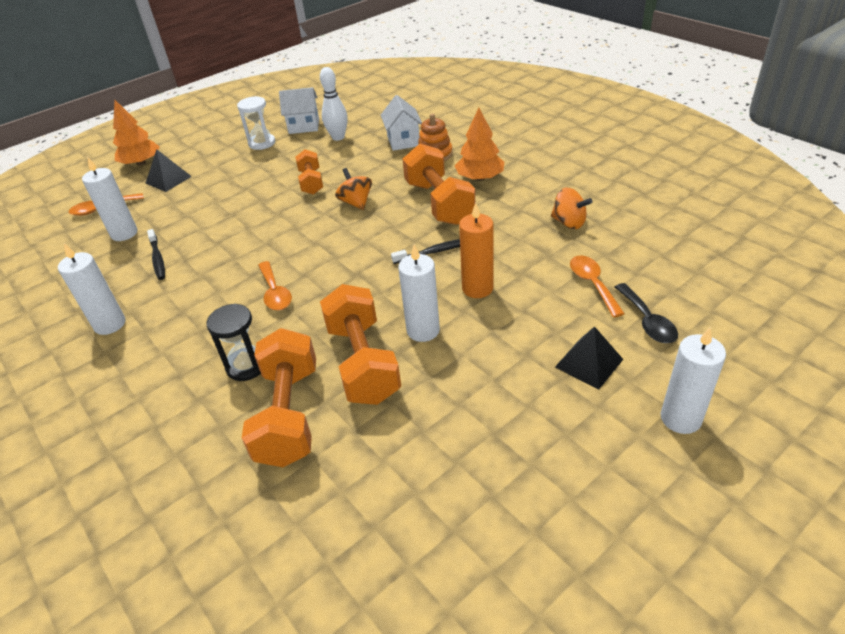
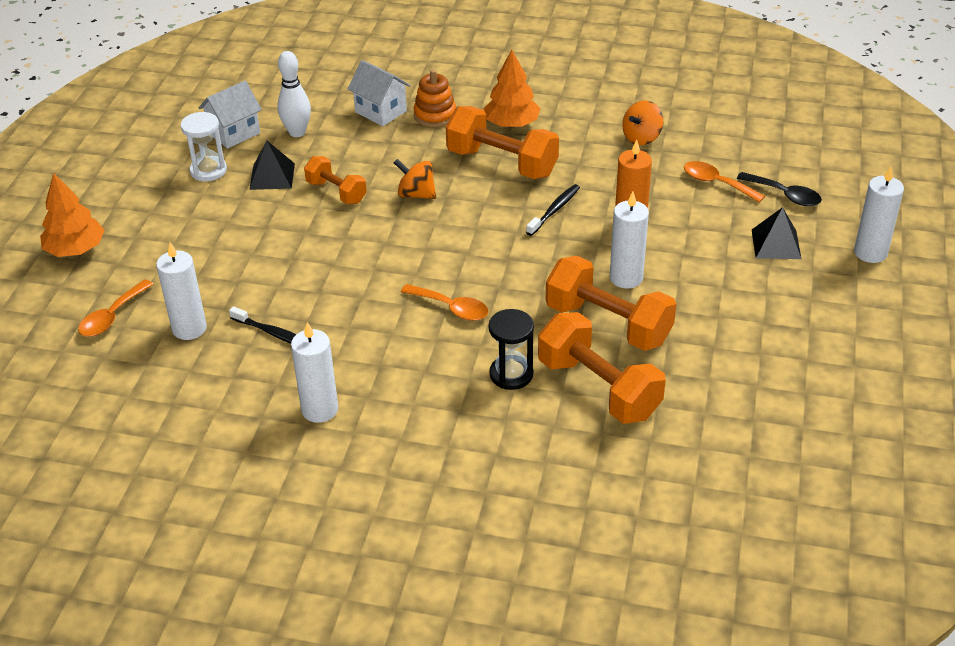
camera: 40 degrees left, 0 degrees up
black pyramid [145,149,192,192] -> black pyramid moved to [249,141,295,190]
orange spinning top [551,188,593,229] -> orange spinning top turned 135 degrees clockwise [622,100,663,145]

